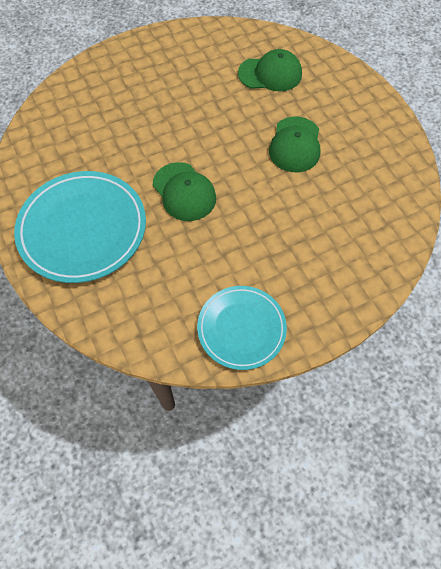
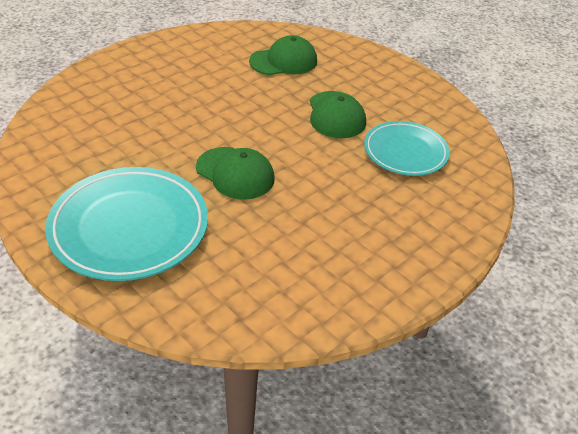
camera: 20 degrees left, 20 degrees down
turquoise plate [197,286,287,370] -> turquoise plate moved to [364,121,450,176]

